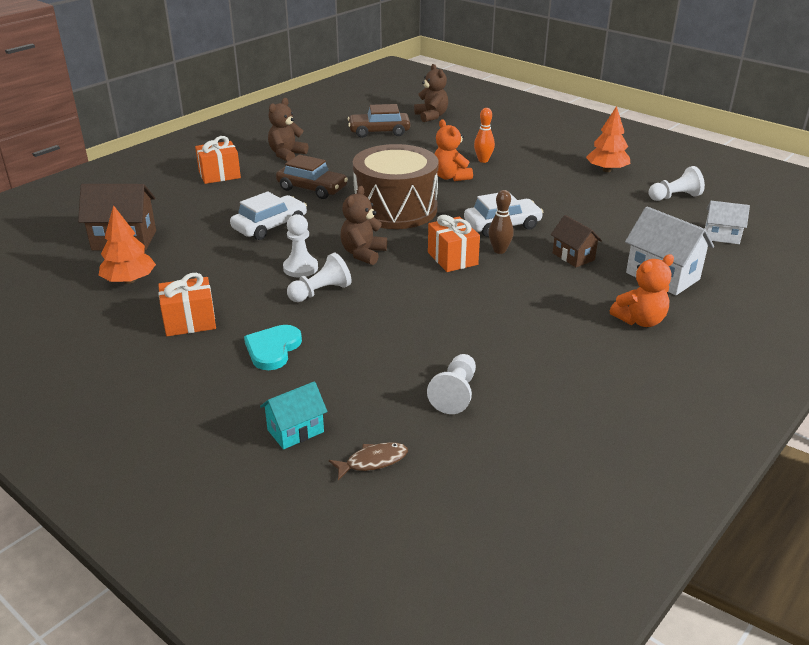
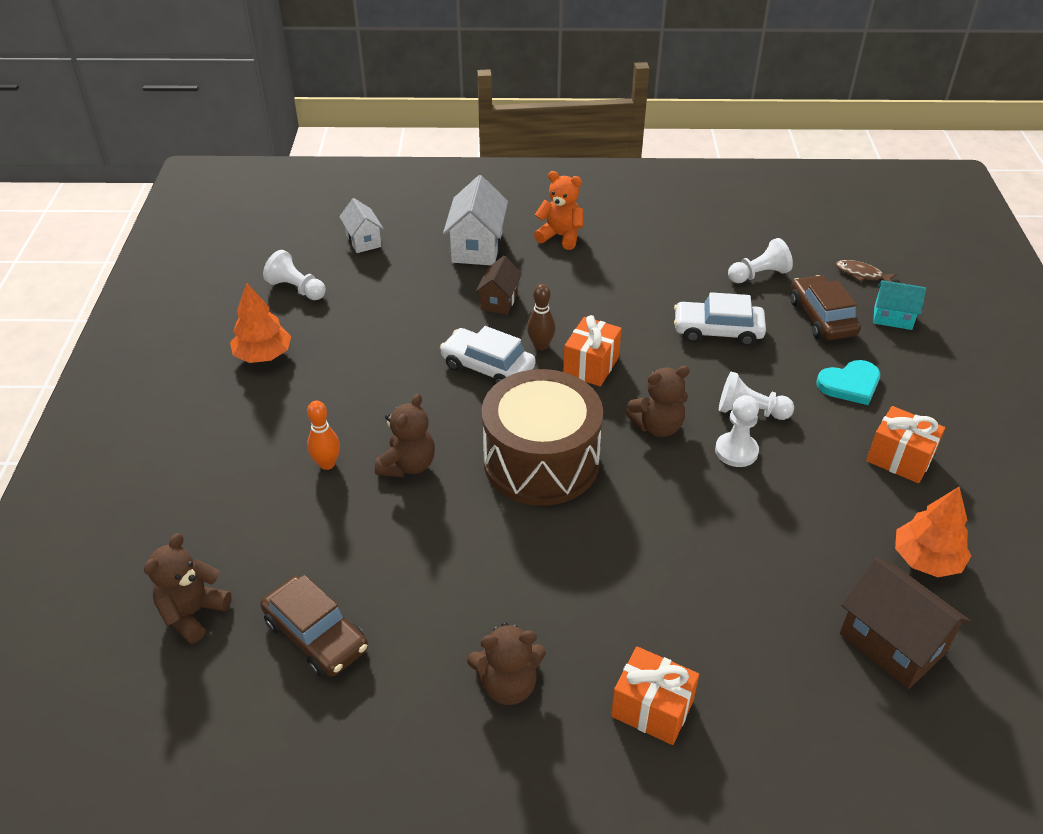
camera: 130 degrees left, 10 degrees up
white car [230,191,307,240] -> white car moved to [674,292,766,346]
brown car [276,154,348,199] -> brown car moved to [790,275,861,340]
orange teddy bear [435,119,473,181] -> brown teddy bear [375,393,435,478]

